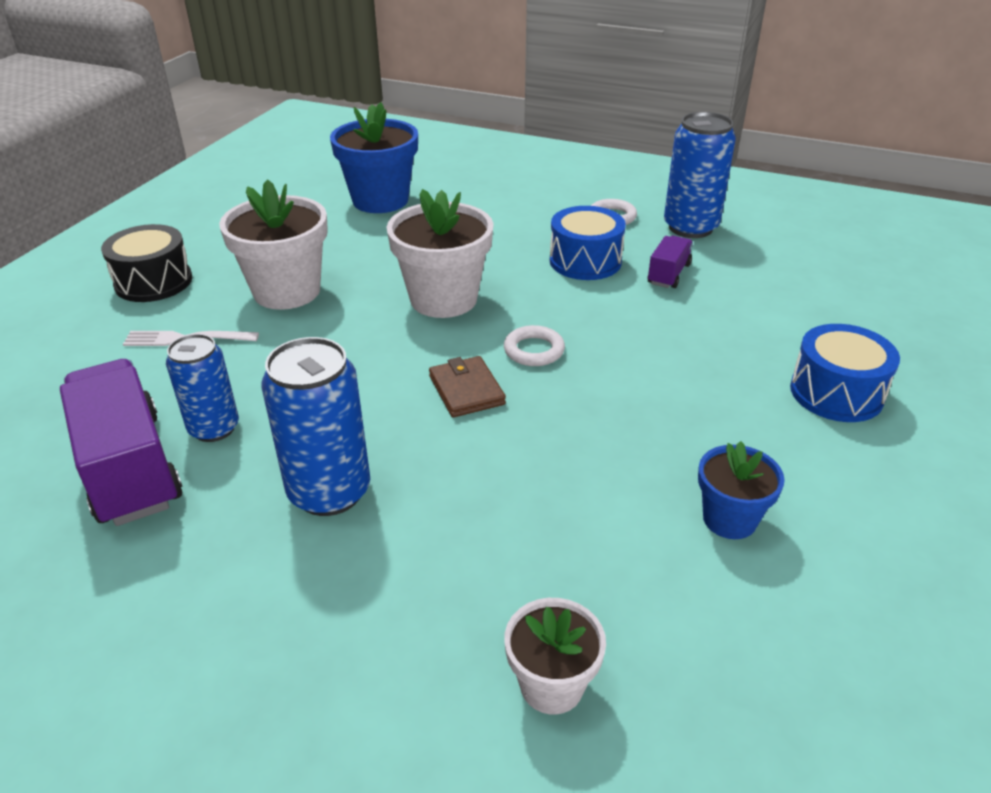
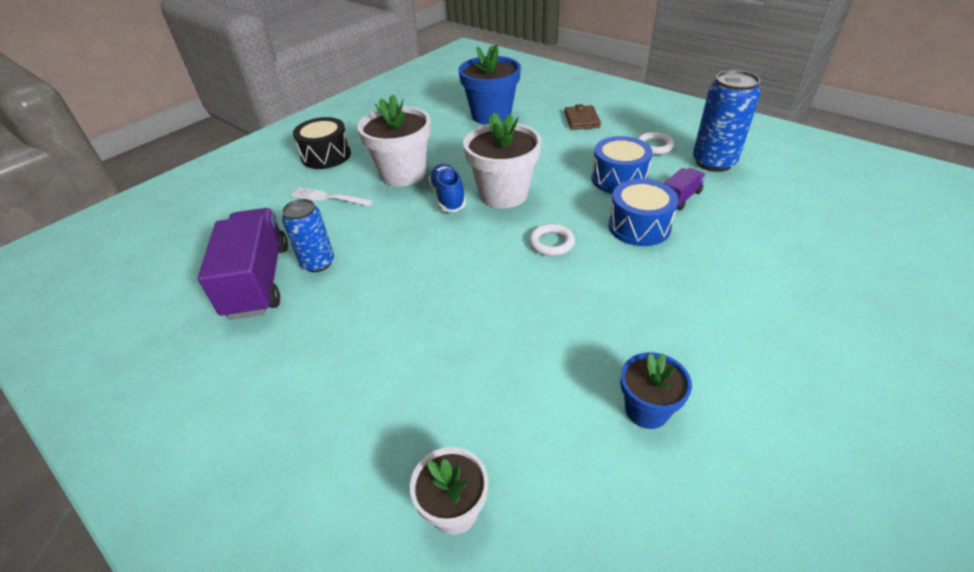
camera: 20 degrees right, 5 degrees up
blue can [261,337,370,516] -> none
brown wallet [429,356,506,417] -> brown wallet moved to [564,104,601,130]
blue drum [790,324,900,422] -> blue drum moved to [608,179,678,246]
none -> blue shoe [429,164,466,212]

